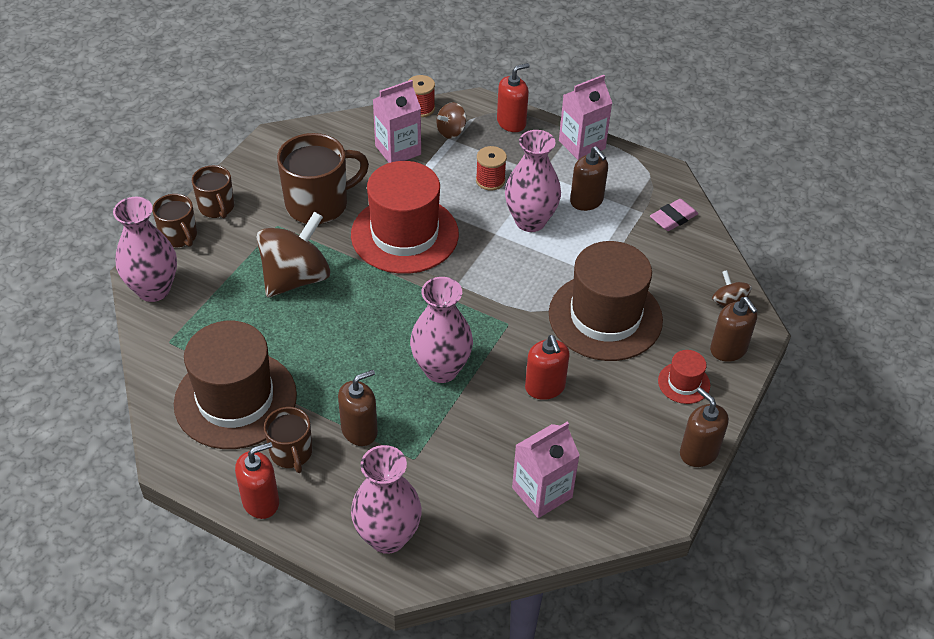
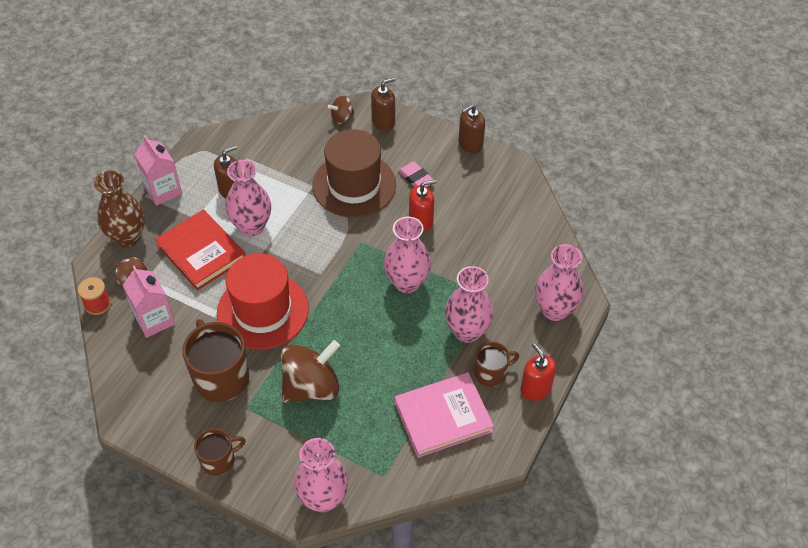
camera: 90 degrees left, 5 degrees up
brown mug [152,194,197,247] -> none
brown hat [174,321,297,449] -> pink book [395,372,494,458]
brown spinning top [256,212,330,297] -> brown spinning top turned 105 degrees clockwise [281,340,340,403]
brown soap dispenser [338,370,378,446] -> pink vase [445,266,494,343]
red spool [476,146,507,191] -> red book [155,209,246,291]
red soap dispenser [497,63,530,132] -> brown vase [94,170,145,247]
pink carton [512,422,580,518] -> none
pink eraser [650,199,698,231] -> pink eraser moved to [398,162,434,187]
red hat [658,350,710,404] -> none

